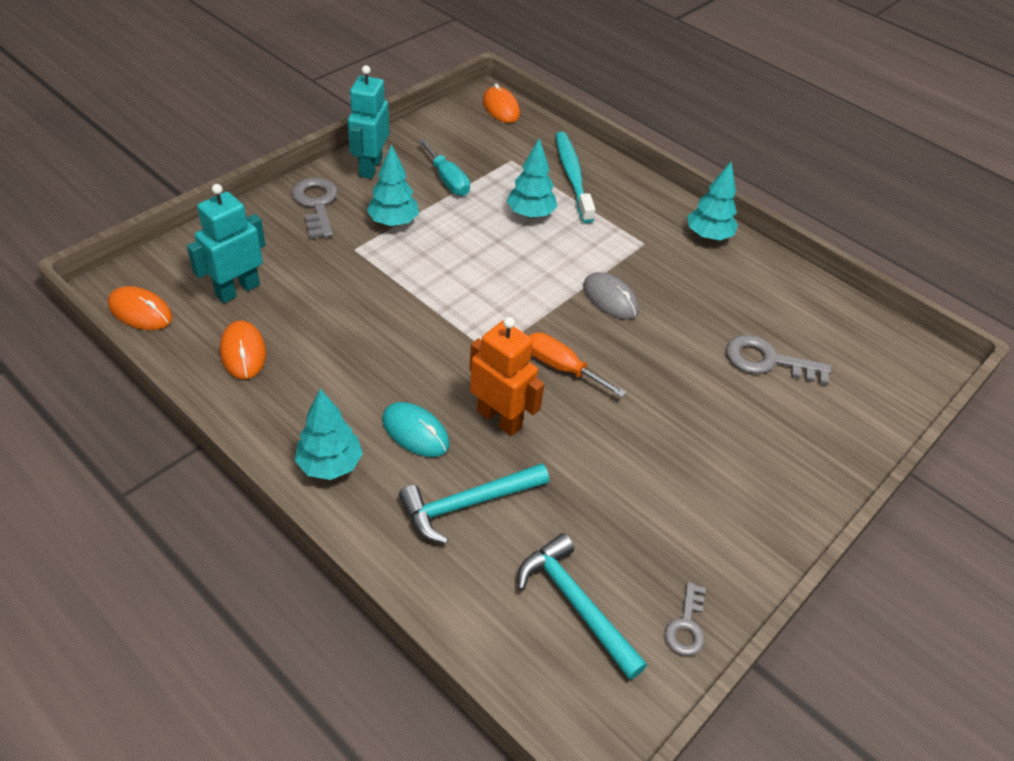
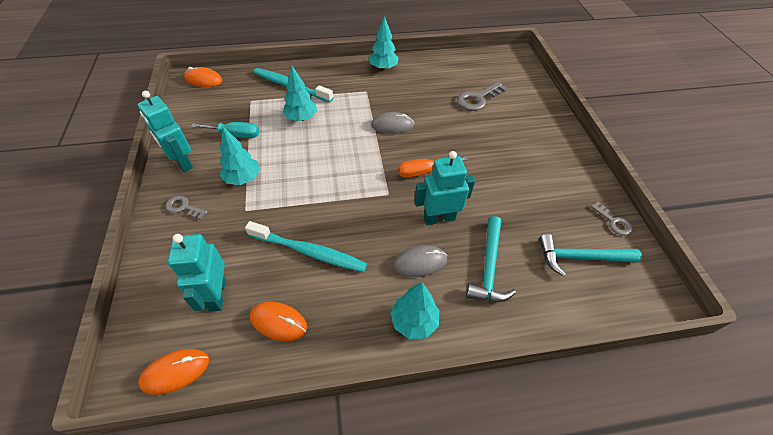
camera: 50 degrees left, 5 degrees up
grey key [292,177,338,239] -> grey key [166,195,208,220], size x0.61
turquoise mouse [382,402,449,457] -> grey mouse [393,246,447,277]
orange robot [469,317,545,436] -> turquoise robot [414,151,475,225]
none -> turquoise toothbrush [245,221,367,272]

